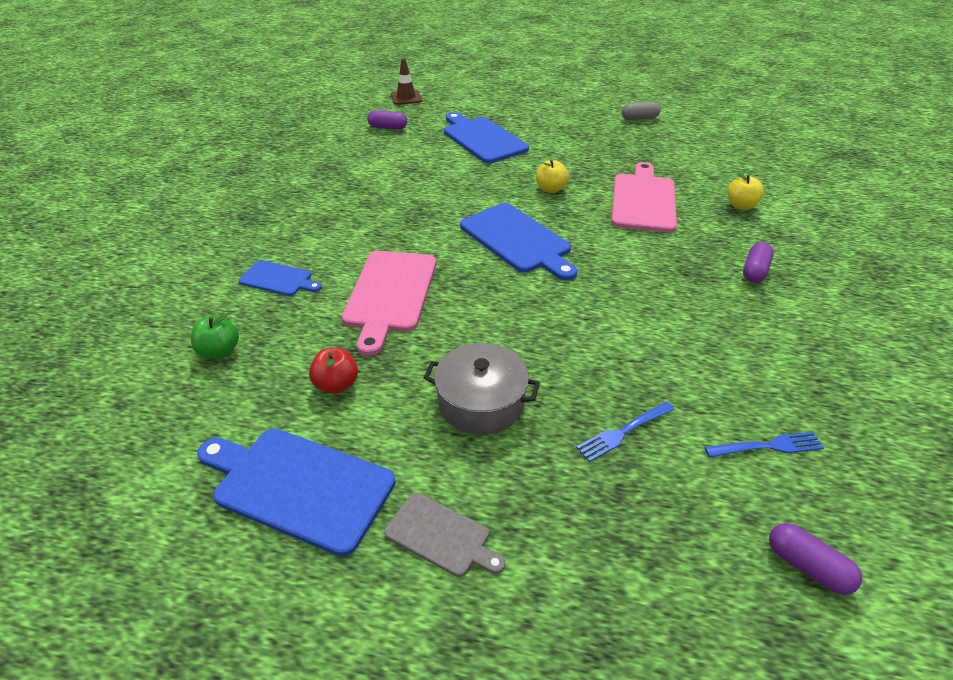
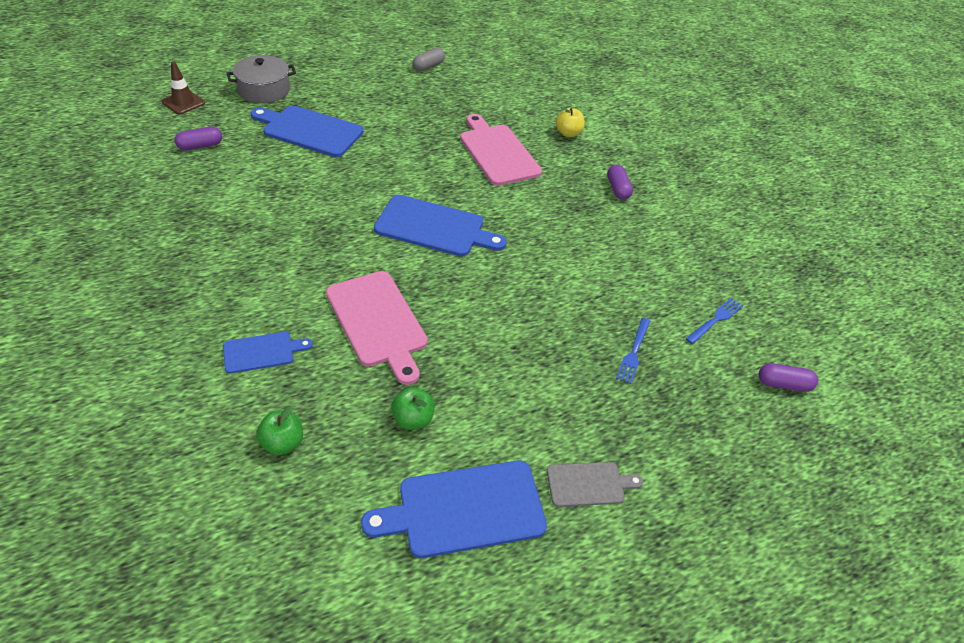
camera: 40 degrees left, 5 degrees up
red apple [309,347,358,394] -> green apple [391,387,435,430]
grey pot [424,343,540,435] -> grey pot moved to [227,55,296,103]
yellow apple [536,160,569,193] -> none

